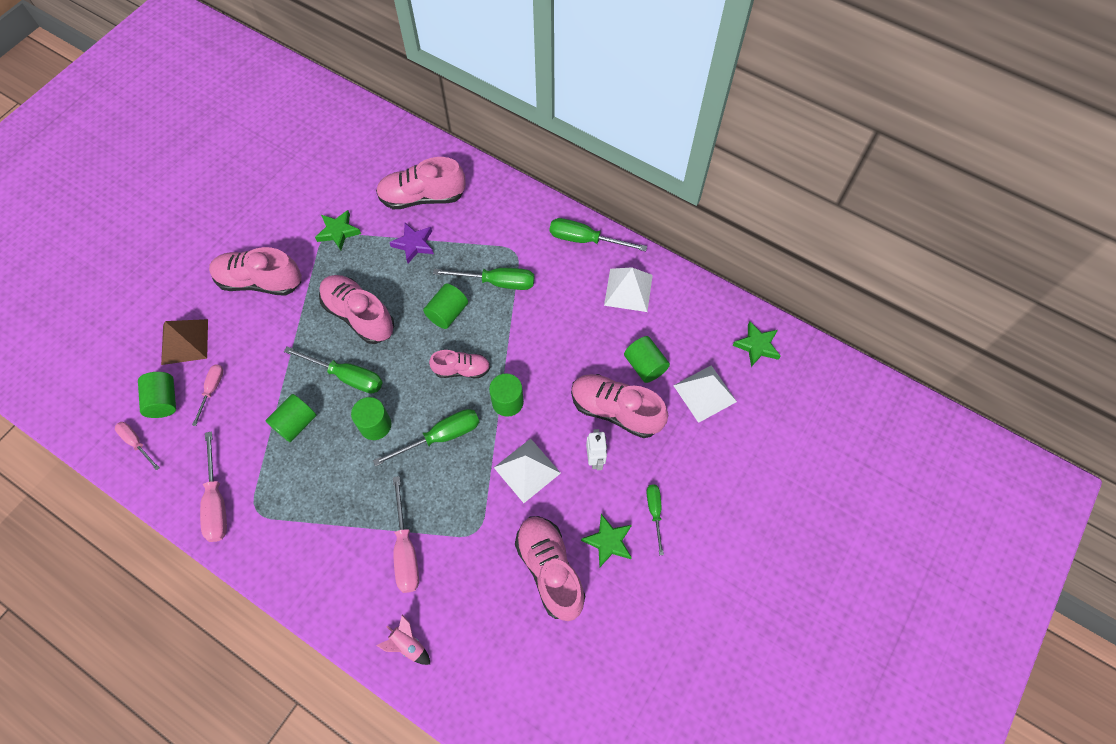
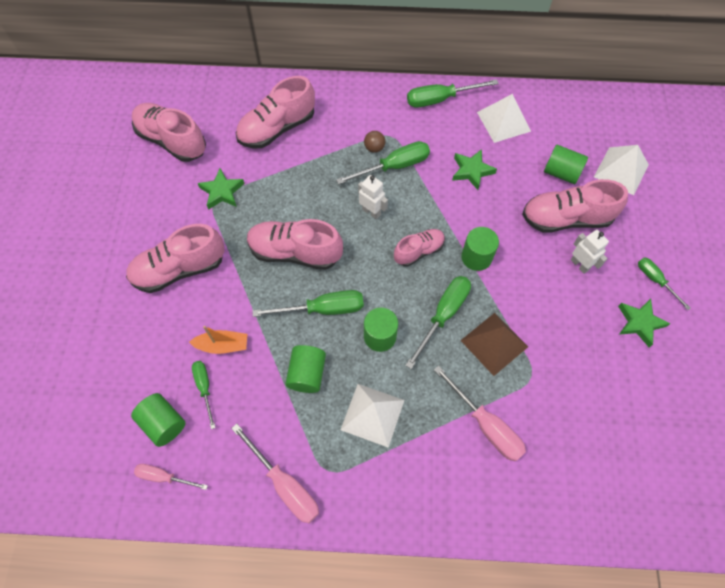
camera: 30 degrees left, 0 degrees up
brown pyramid [161,319,208,365] -> brown pyramid moved to [460,313,528,376]
pink screwdriver [192,364,224,426] -> green screwdriver [192,361,216,429]
pink rocket [376,615,430,665] -> none
purple star [389,223,434,263] -> none
green cylinder [423,283,468,329] -> white robot [358,175,388,219]
white pyramid [494,438,561,503] -> white pyramid moved to [341,384,404,448]
pink shoe [515,516,585,621] -> pink shoe moved to [132,103,206,162]
green star [732,321,781,367] -> green star moved to [452,149,497,190]
none -> orange boat [189,326,247,354]
none -> brown ball [364,131,385,153]

